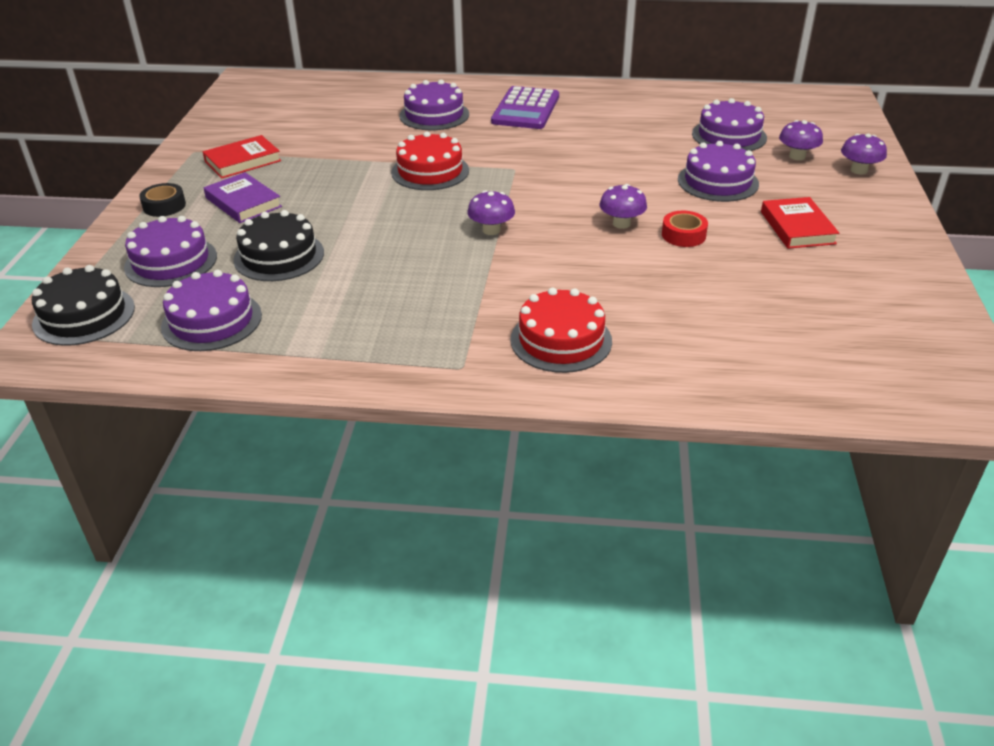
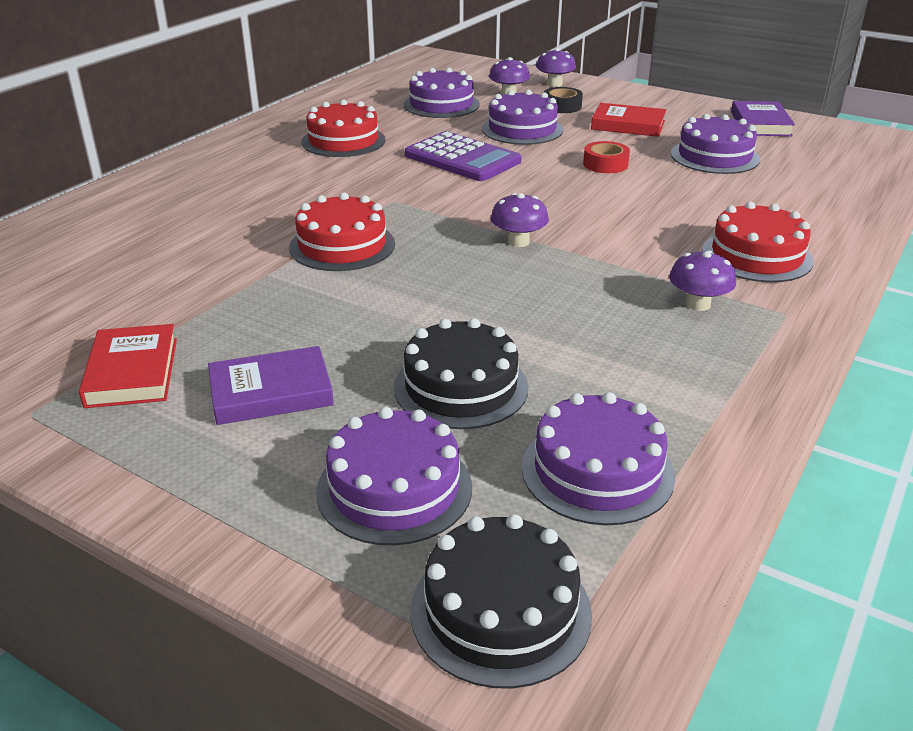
camera: 65 degrees left, 5 degrees down
black tape [139,183,186,217] -> black tape moved to [544,87,583,113]
purple cake [399,80,469,130] -> purple cake moved to [671,114,760,174]
purple calculator [491,86,559,129] -> purple calculator moved to [405,131,521,181]
purple mushroom [599,184,647,229] -> purple mushroom moved to [669,250,736,311]
none -> red cake [302,100,386,157]
none -> purple book [731,101,795,136]

